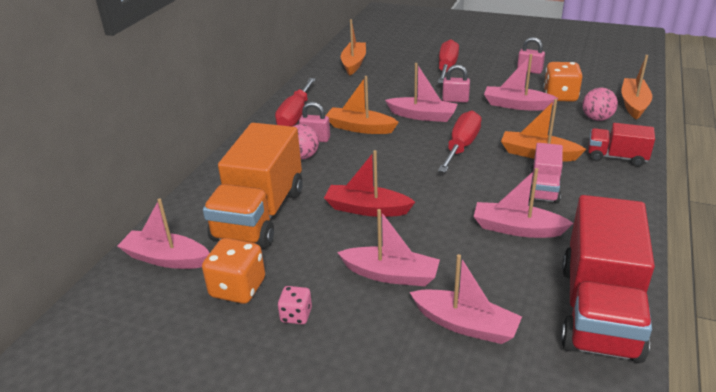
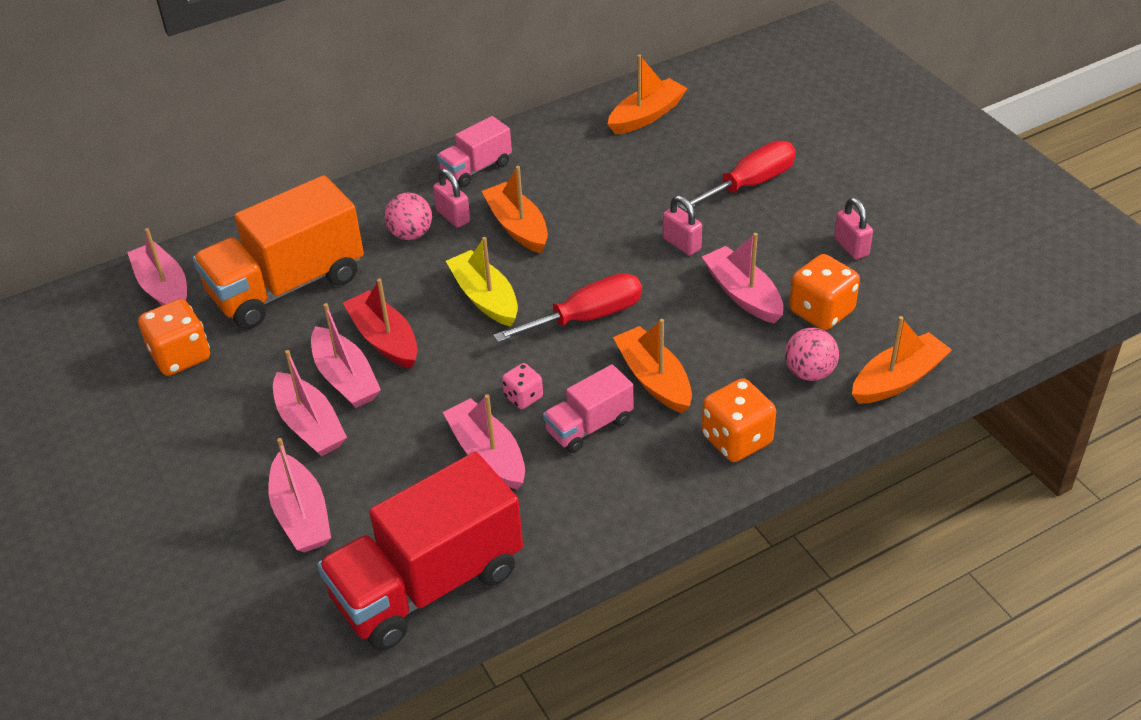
camera: 40 degrees right, 10 degrees up
red screwdriver [275,78,316,126] -> pink truck [437,116,512,187]
pink dice [278,286,312,324] -> pink dice moved to [502,363,543,409]
pink boat [385,63,458,122] -> pink boat moved to [311,303,381,408]
red truck [588,123,655,167] -> orange dice [702,378,776,462]
none -> yellow boat [446,237,518,327]

